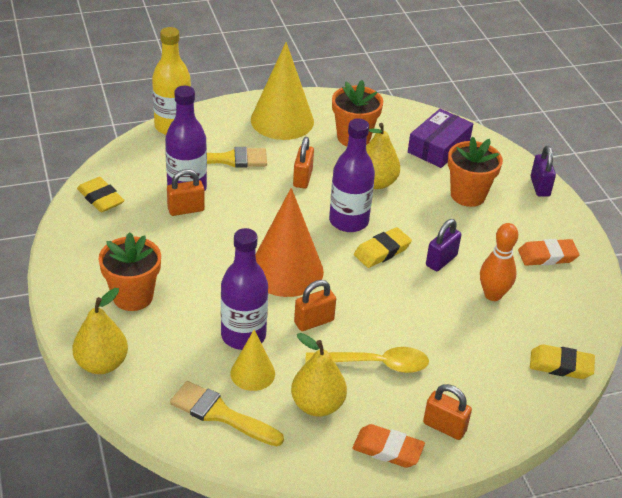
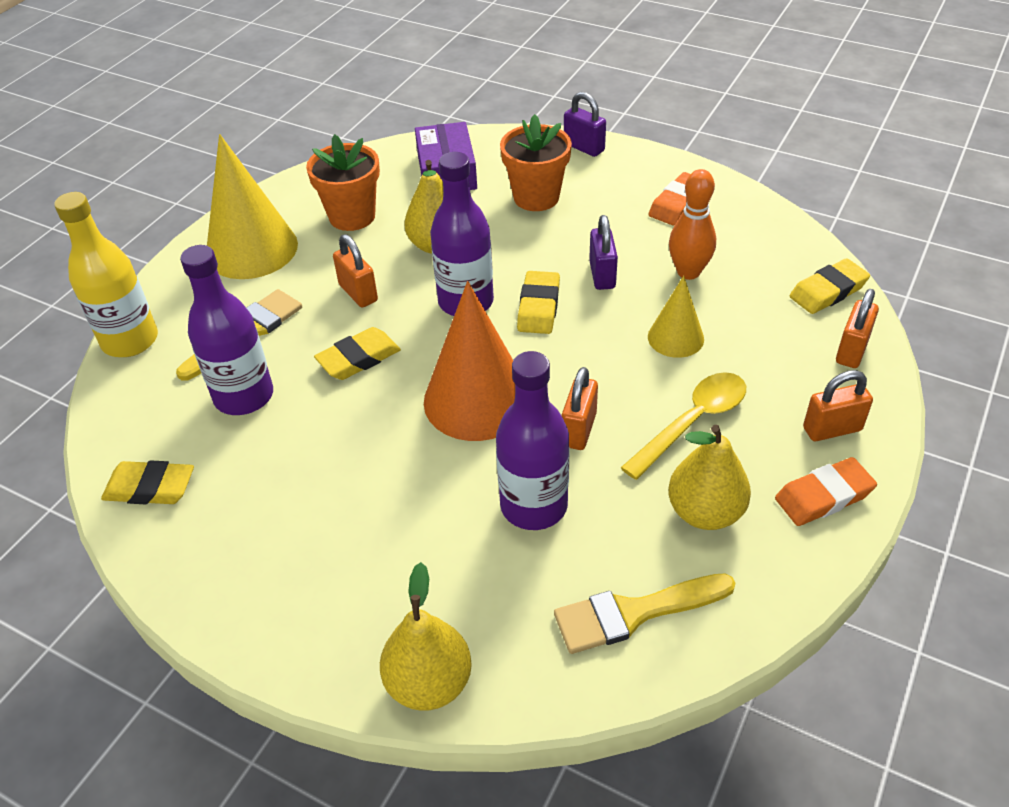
camera: 40 degrees left, 5 degrees up
orange flower pot [98,232,161,311] -> none
orange padlock [167,169,205,216] -> orange padlock moved to [836,289,879,368]
yellow cone [231,329,275,391] -> yellow cone moved to [648,276,704,358]
none -> yellow eraser [314,327,401,380]

